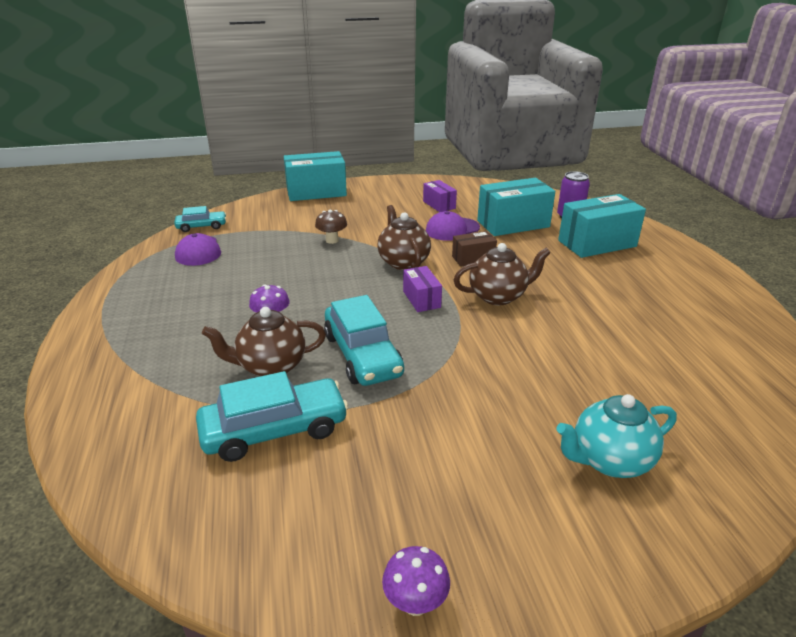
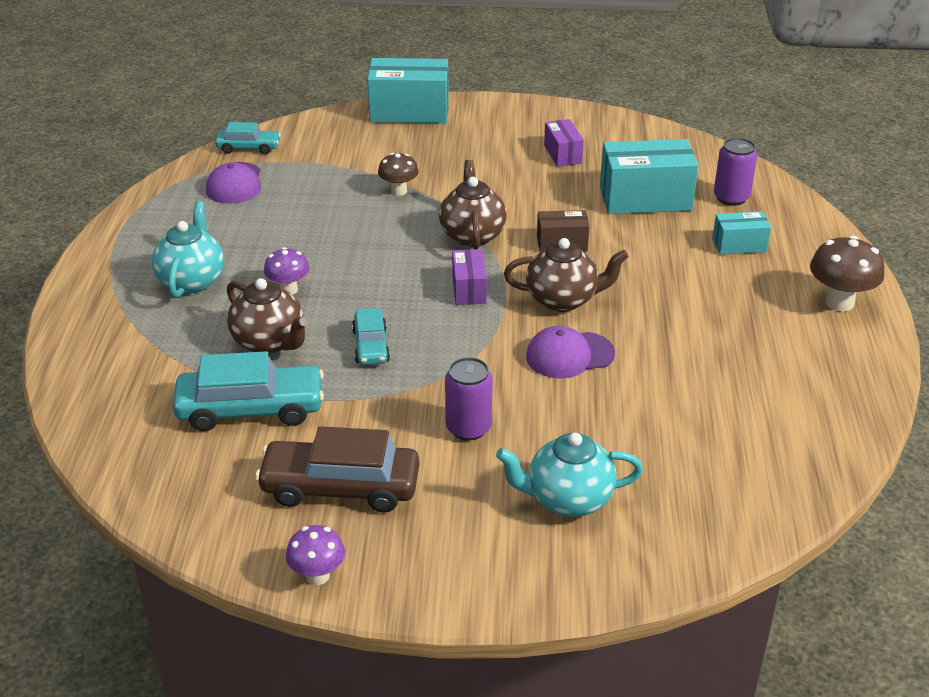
camera: 15 degrees right, 5 degrees up
brown teapot [202,307,326,376] -> brown teapot turned 135 degrees counterclockwise [227,278,308,354]
turquoise car [324,295,404,386] -> turquoise car [352,308,390,365], size x0.57
purple cap [426,211,480,241] -> purple cap moved to [526,326,615,379]
turquoise box [558,194,646,258] -> turquoise box [712,211,771,255], size x0.54
none -> turquoise teapot [152,201,224,298]
none -> brown car [255,426,419,513]
none -> purple can [445,357,493,441]
none -> brown mushroom [810,236,884,312]

